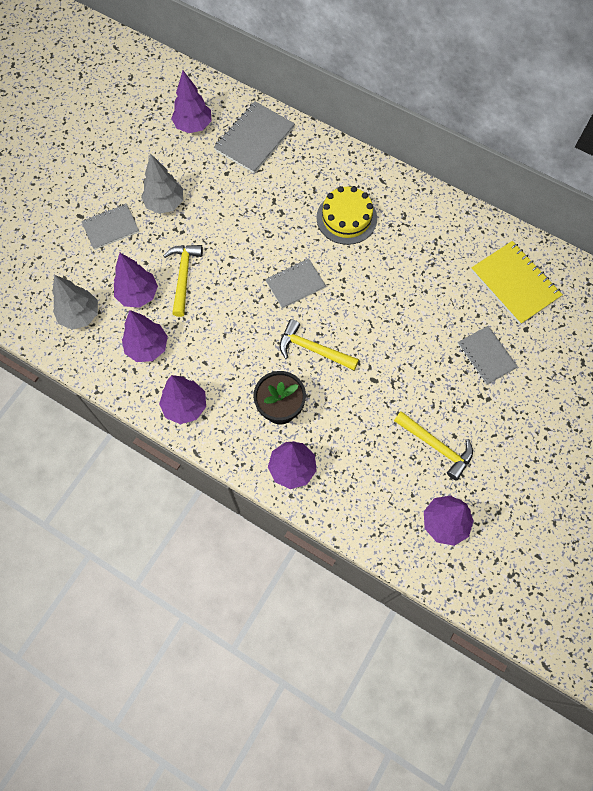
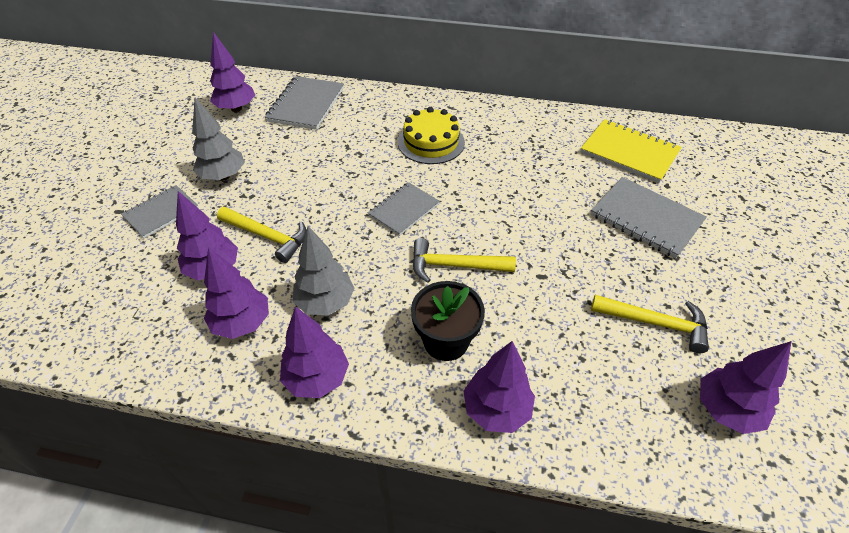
camera: 20 degrees left, 20 degrees down
grey tree [52,275,98,330] -> grey tree moved to [293,226,354,315]
yellow hammer [163,245,203,317] -> yellow hammer turned 135 degrees clockwise [217,207,306,263]
grey notebook [458,326,518,385] -> grey notebook [591,177,707,258], size x1.51

